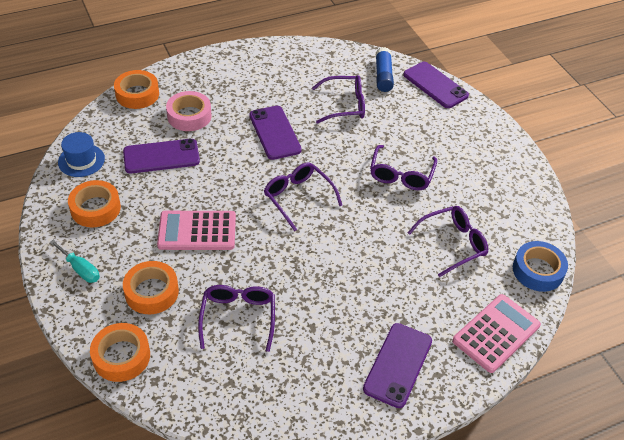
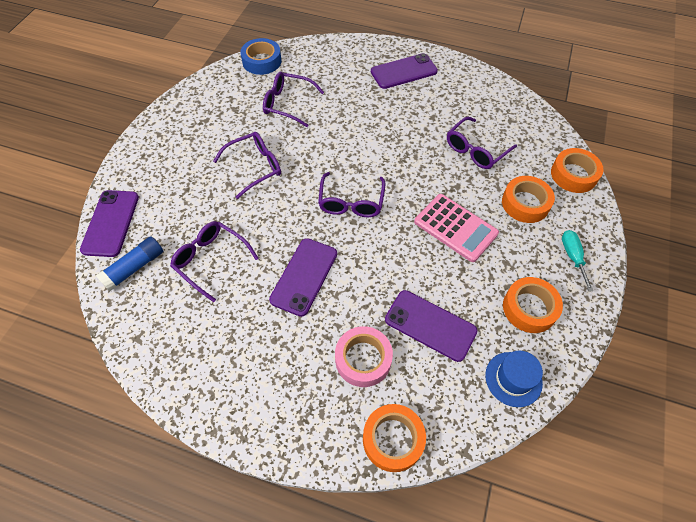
camera: 135 degrees left, 10 degrees up
pink calculator [452,294,541,373] -> none

